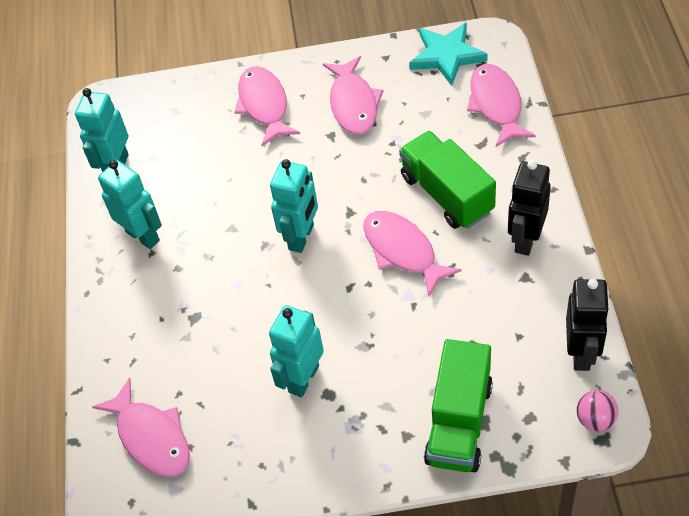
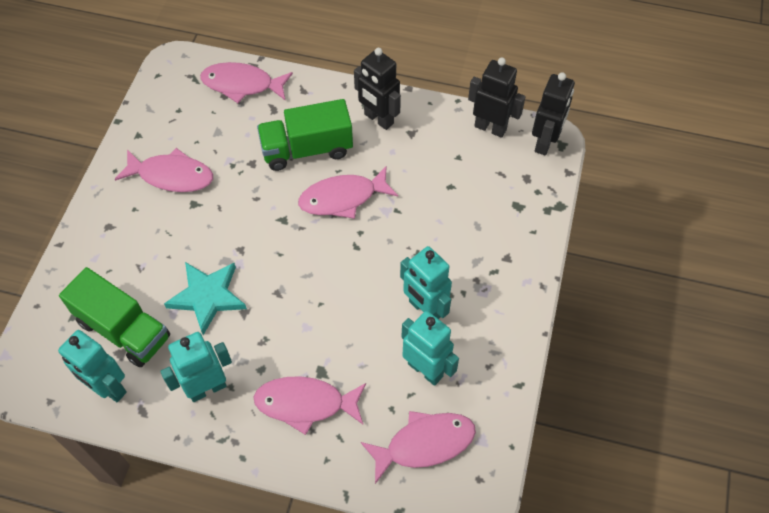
camera: 75 degrees left, 5 degrees up
pink fish [234,66,300,146] -> pink fish moved to [254,376,366,435]
turquoise robot [270,159,318,253] -> turquoise robot moved to [401,311,459,386]
turquoise star [409,23,488,86] -> turquoise star moved to [164,262,247,335]
green truck [424,339,493,472] -> green truck moved to [59,267,170,367]
pink ball [576,390,618,432] -> black robot [532,72,575,155]

